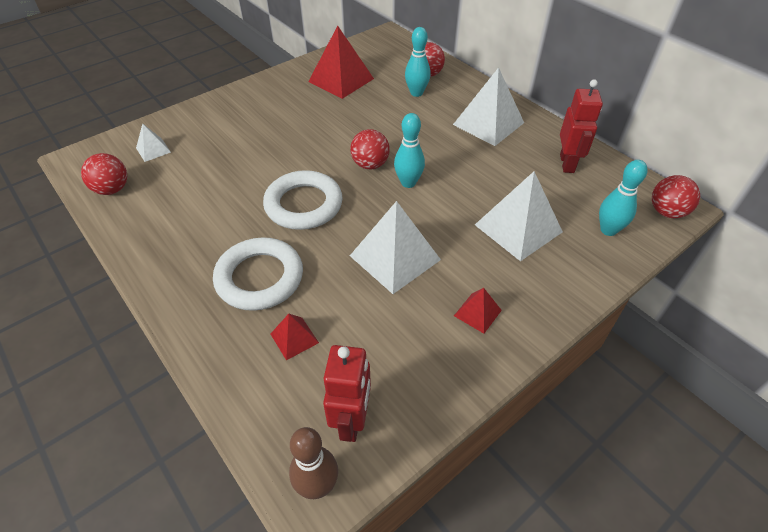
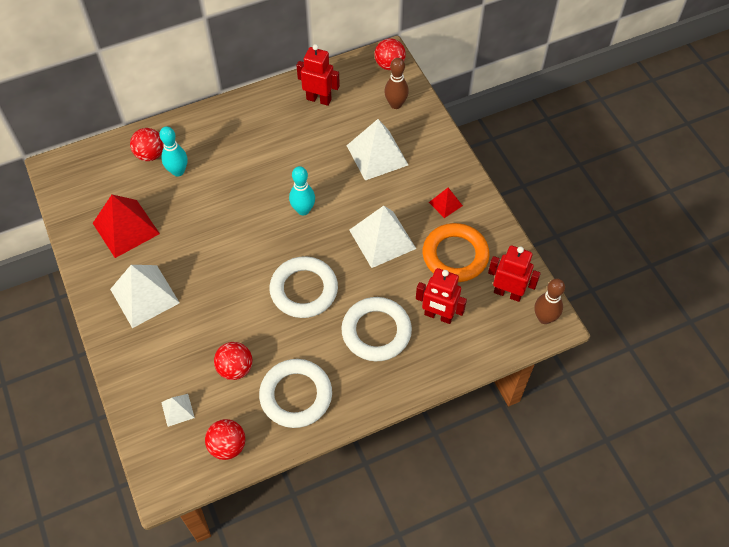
camera: 75 degrees left, 10 degrees up
red pyramid [271,314,319,360] -> red robot [416,268,467,324]
red ball [350,129,390,169] -> red ball moved to [214,342,252,380]
white pyramid [453,67,524,146] -> white pyramid moved to [110,265,180,328]
turquoise bowling pin [599,160,648,236] -> brown bowling pin [384,58,409,109]
none -> white ring [259,359,332,428]
none -> orange ring [423,223,490,282]

